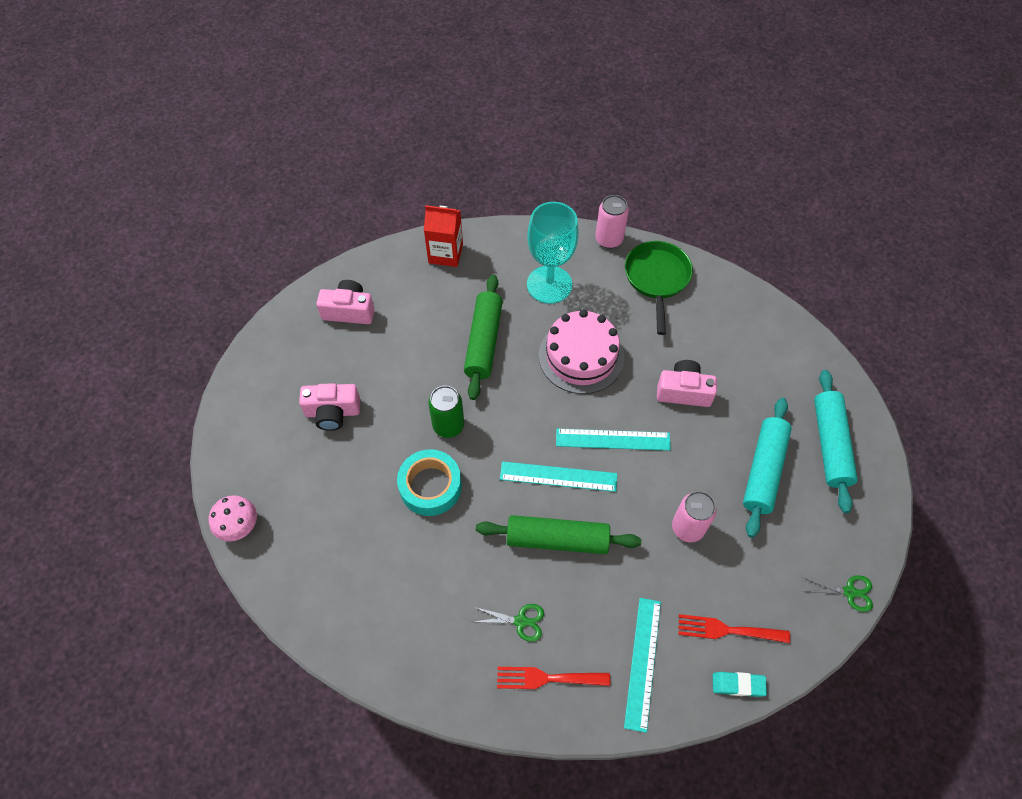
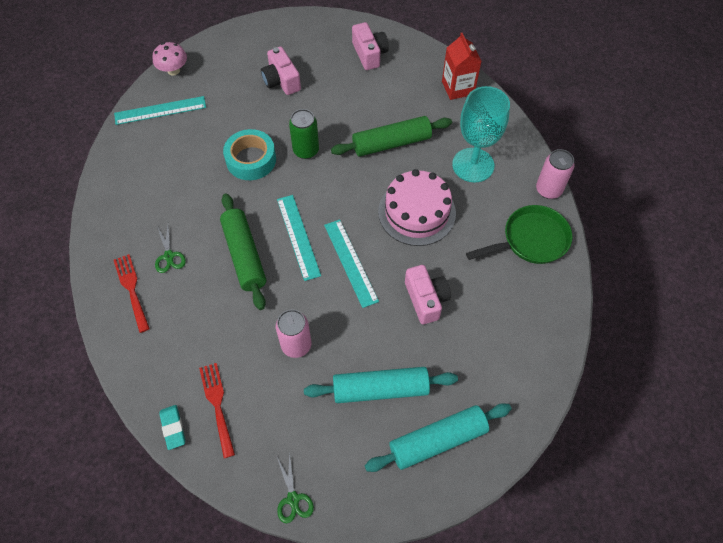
camera: 65 degrees right, 0 degrees up
turquoise ruler [624,598,661,733] -> turquoise ruler moved to [114,96,206,125]

